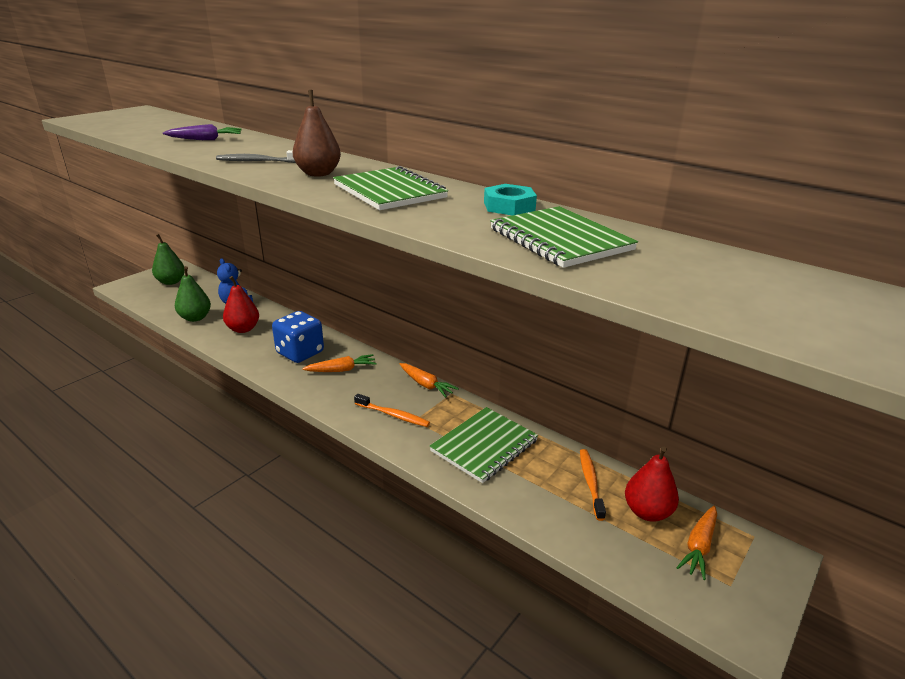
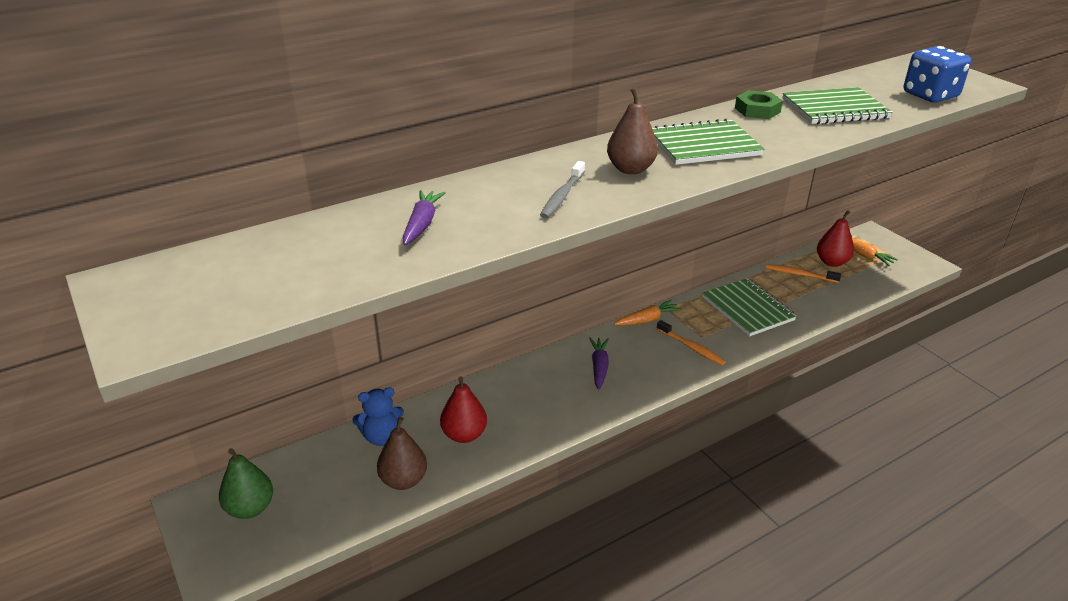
camera: 70 degrees left, 5 degrees up
green pear [175,266,211,322] -> brown pear [377,417,427,490]
blue dice [272,311,324,363] -> blue dice moved to [904,46,971,103]
orange carrot [302,354,377,372] -> purple carrot [589,337,609,390]
orange toothbrush [354,394,430,427] -> orange toothbrush turned 90 degrees clockwise [657,320,726,365]
turquoise nut [484,184,537,216] -> green nut [735,90,783,119]

